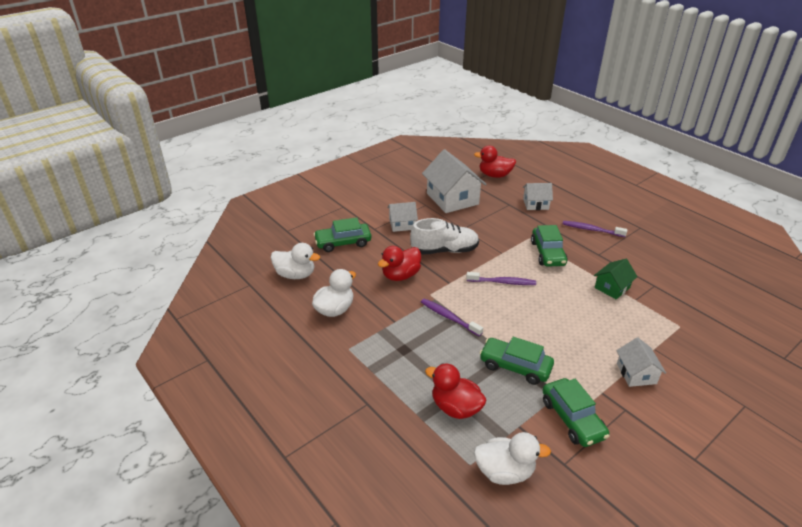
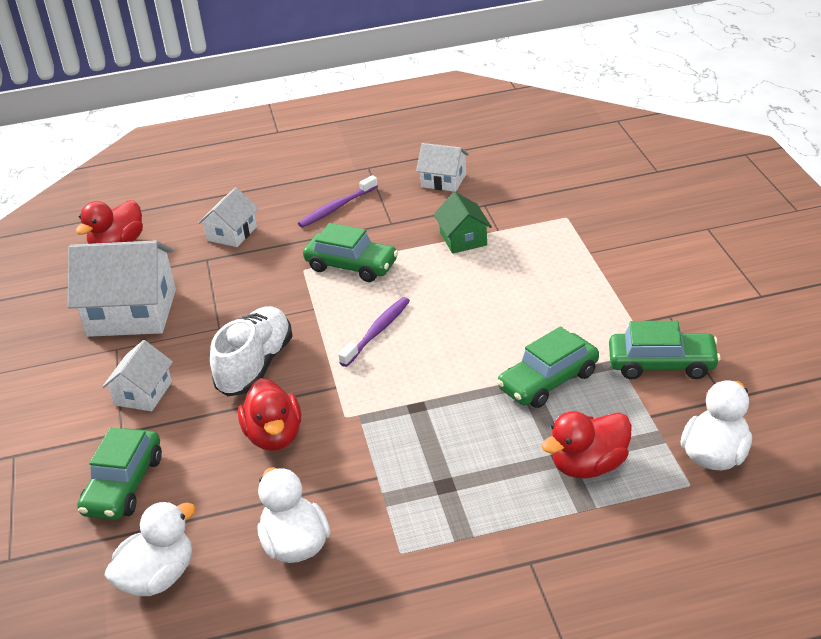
camera: 60 degrees left, 0 degrees up
purple toothbrush [421,299,483,336] -> none
white house [616,338,666,387] -> white house moved to [416,143,469,192]

